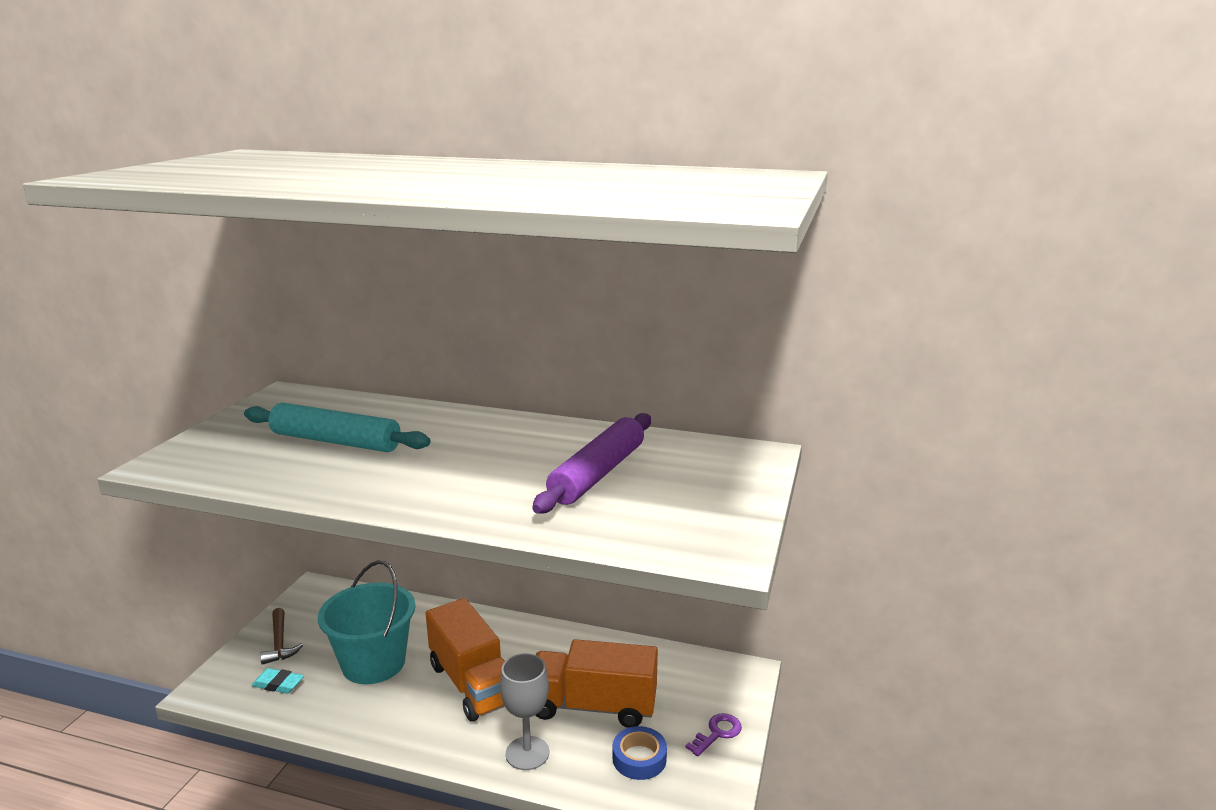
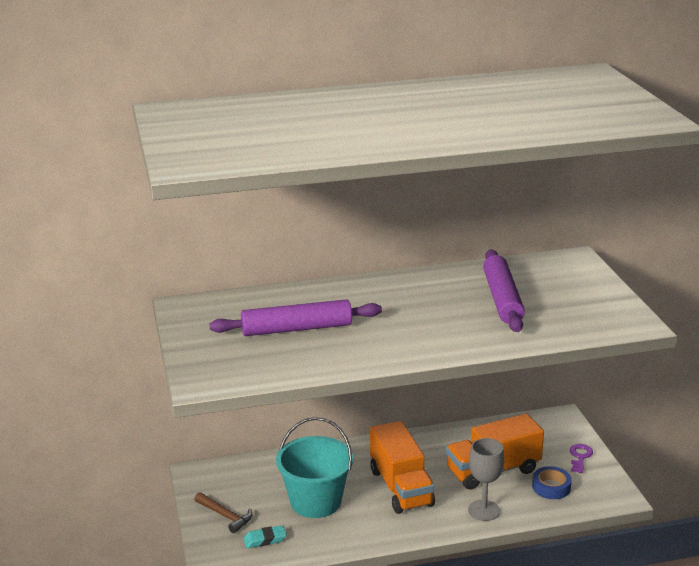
camera: 30 degrees left, 5 degrees up
turquoise rolling pin [244,403,431,452] -> purple rolling pin [209,299,382,336]
orange truck [426,598,505,722] -> orange truck turned 45 degrees clockwise [370,421,435,514]

